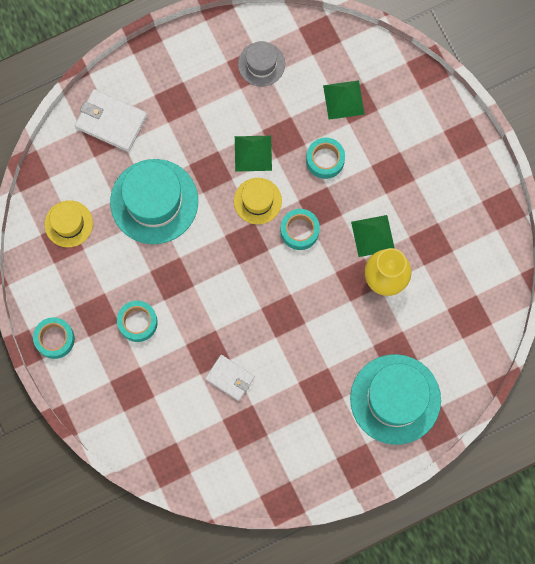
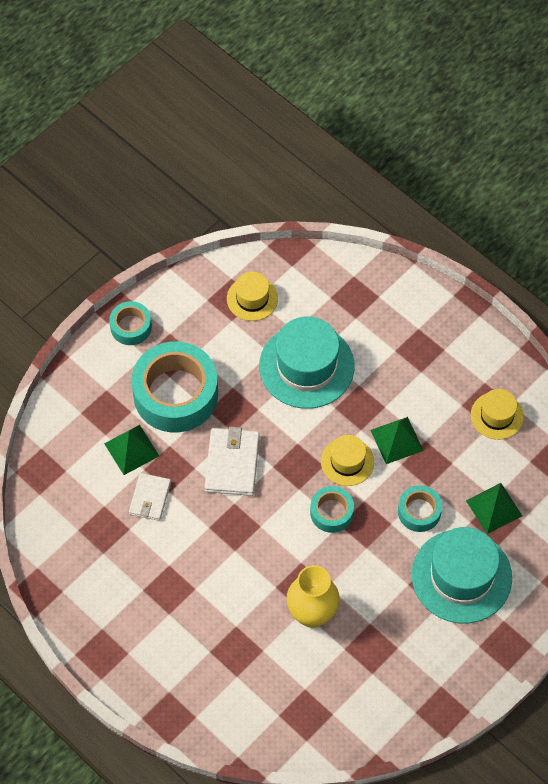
camera: 70 degrees right, 15 degrees down
white wallet [75,89,147,152] -> white wallet moved to [204,427,260,496]
turquoise tape [117,301,158,342] -> turquoise tape [131,341,218,432], size x2.02
grey hat [238,41,285,87] -> yellow hat [471,389,524,440]
turquoise hat [350,354,441,445] -> turquoise hat moved to [412,527,512,623]
green pyramid [351,215,395,257] -> green pyramid moved to [104,425,159,475]

